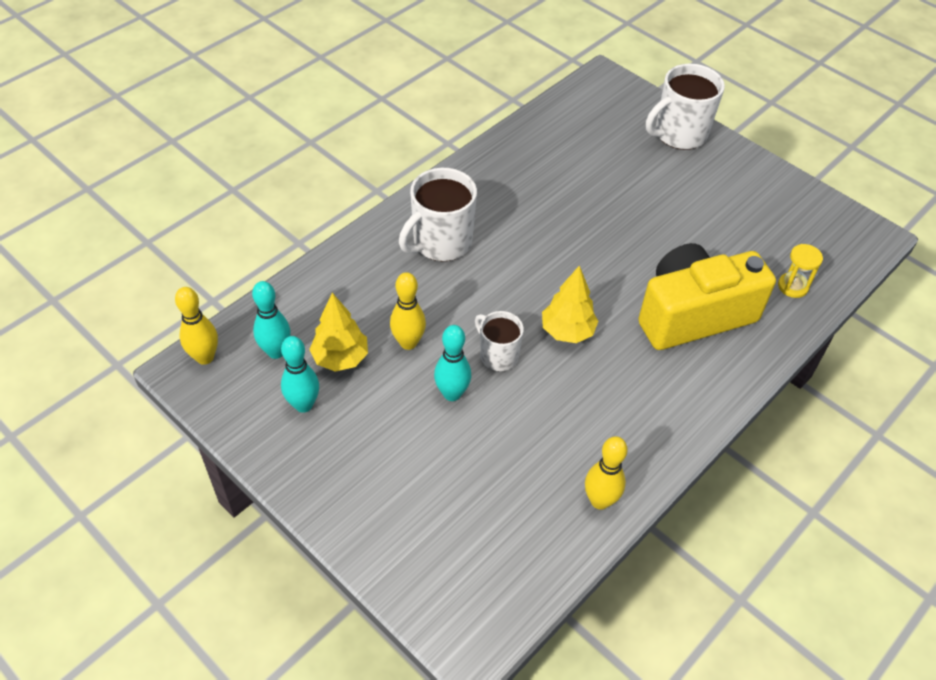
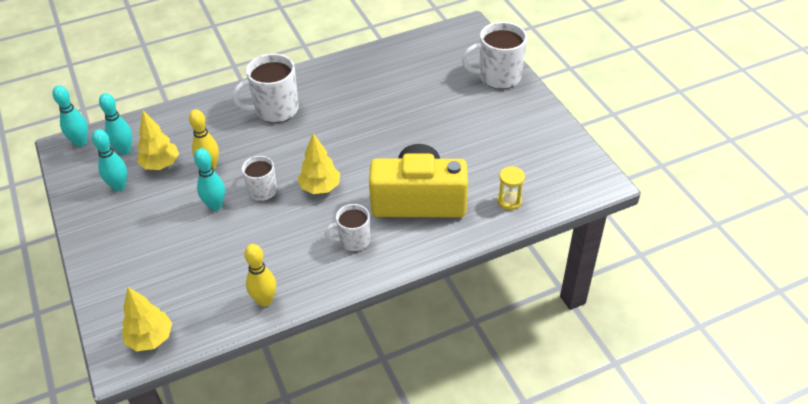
camera: 25 degrees right, 5 degrees down
yellow bowling pin [175,287,218,365] -> turquoise bowling pin [52,85,88,147]
none -> yellow tree [122,287,172,351]
none -> white mug [325,204,370,252]

